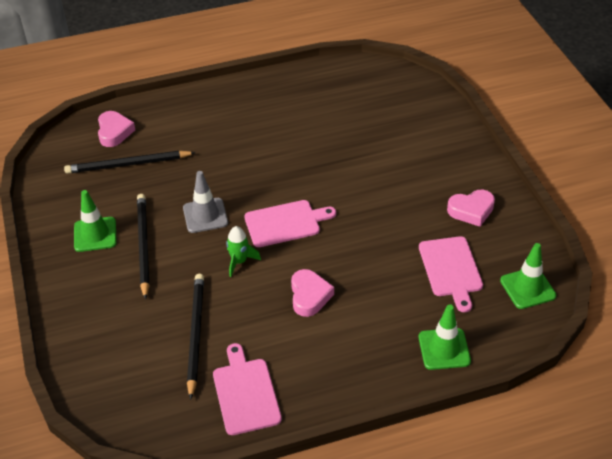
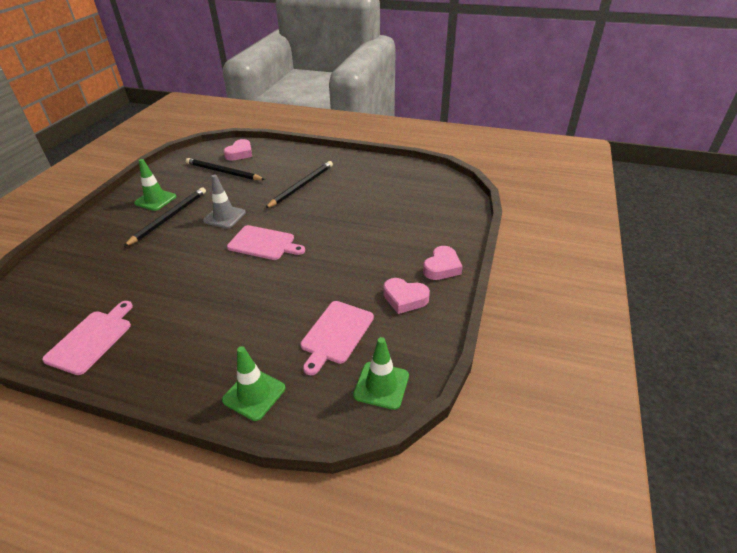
camera: 35 degrees right, 5 degrees down
black pencil [187,274,204,400] -> black pencil moved to [265,161,333,208]
green rocket [226,226,261,277] -> none
pink heart [291,269,334,317] -> pink heart moved to [423,246,463,280]

